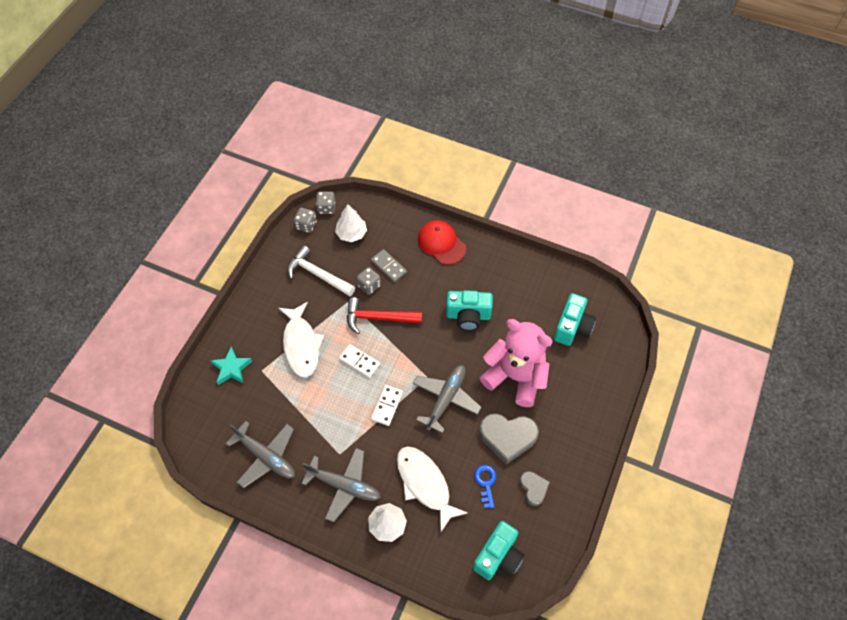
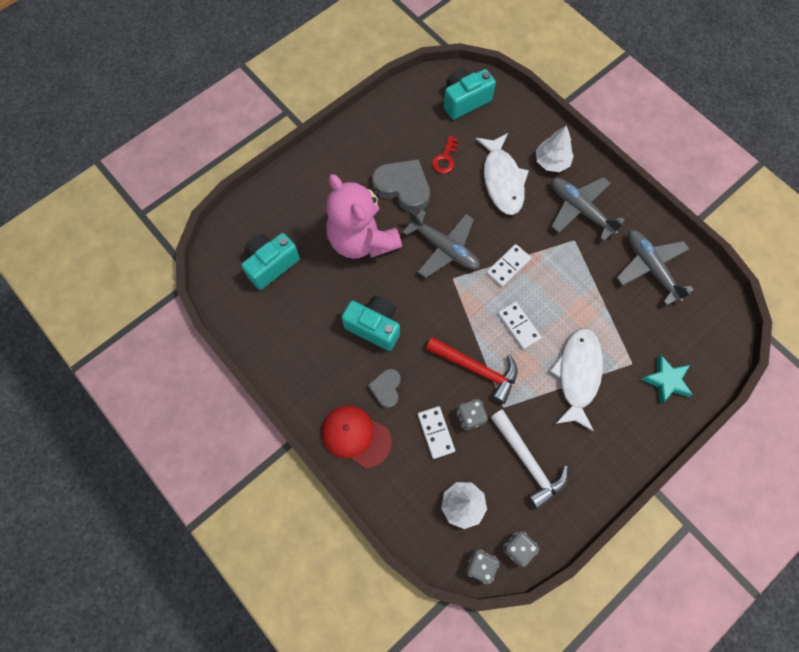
camera: 155 degrees left, 10 degrees up
grey domino [371,249,407,283] -> white domino [418,406,455,459]
grey plane [413,365,482,434] -> grey plane turned 105 degrees counterclockwise [402,210,480,278]
red cap [418,220,466,265] -> red cap turned 135 degrees clockwise [322,405,392,468]
blue key [474,465,497,508] -> red key [432,136,458,174]
grey heart [520,471,550,506] -> grey heart moved to [368,369,401,408]

